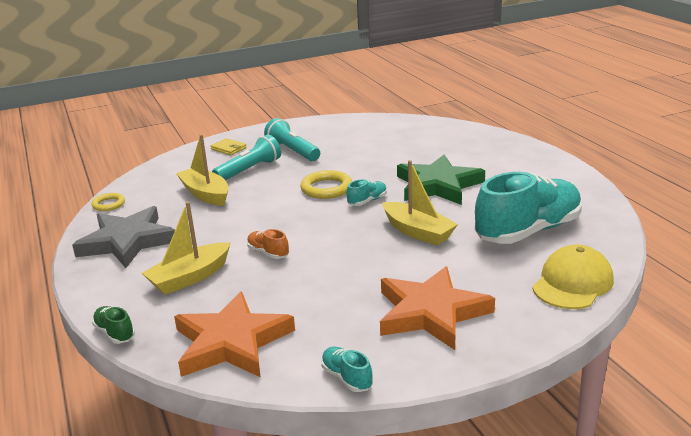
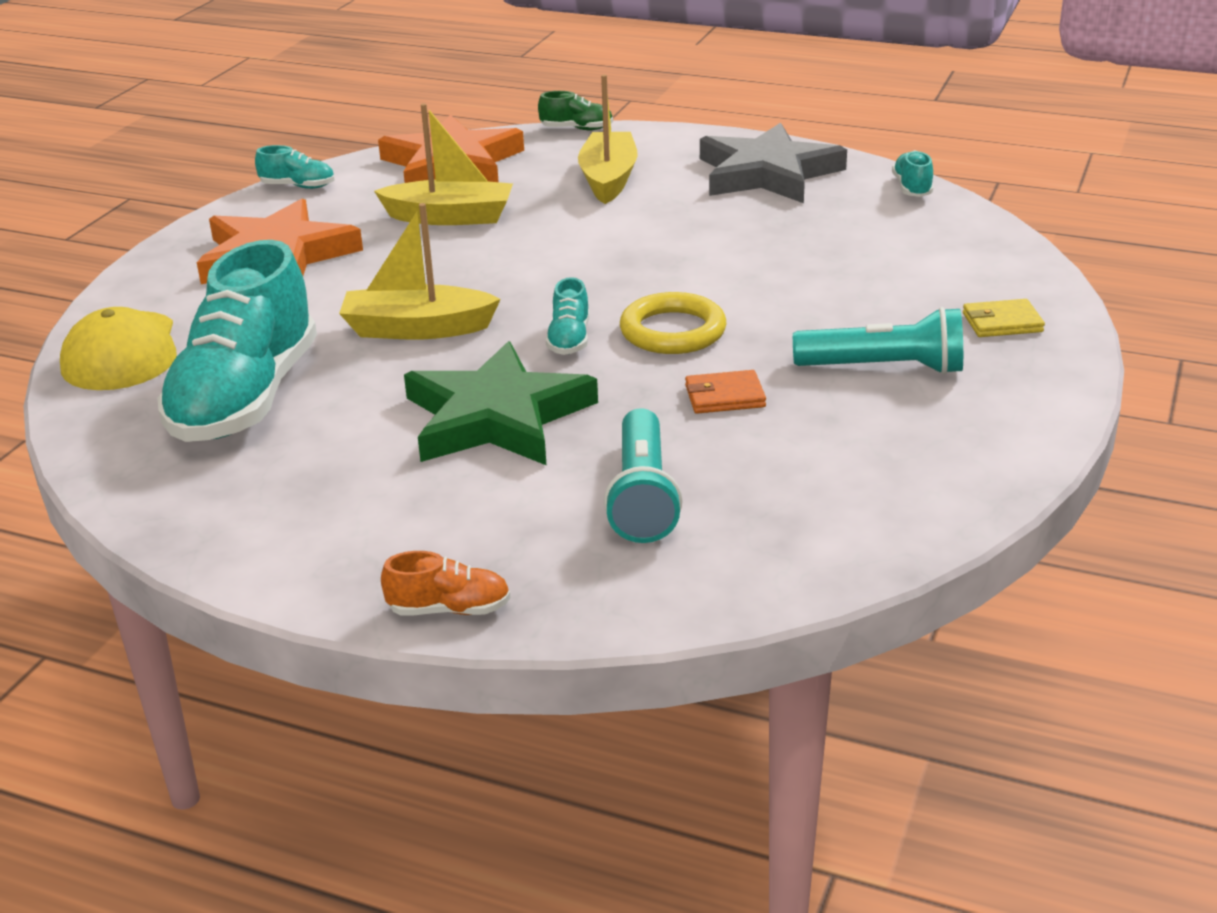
camera: 135 degrees right, 5 degrees up
yellow ring [92,193,125,211] -> turquoise shoe [892,150,933,197]
yellow boat [176,134,229,206] -> yellow boat moved to [374,103,513,225]
turquoise flashlight [212,135,281,180] -> turquoise flashlight moved to [604,408,683,543]
orange shoe [247,229,289,259] -> orange shoe moved to [381,551,510,615]
none -> orange wallet [685,370,766,414]

